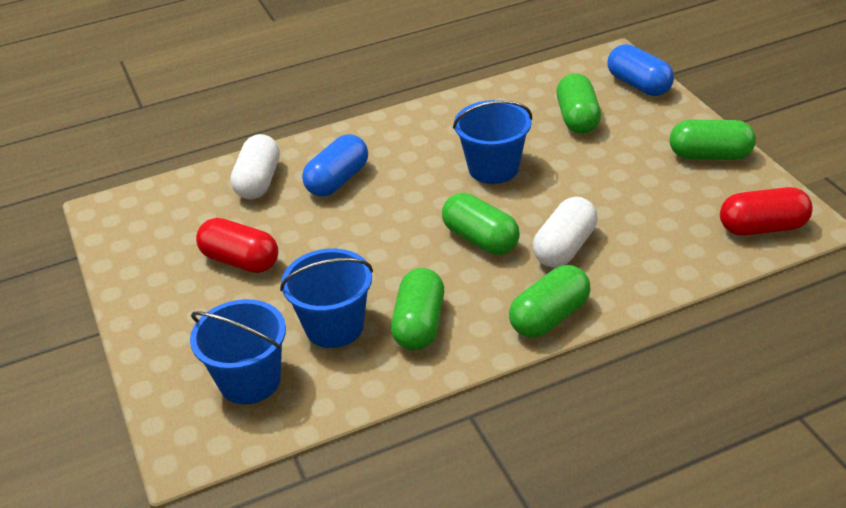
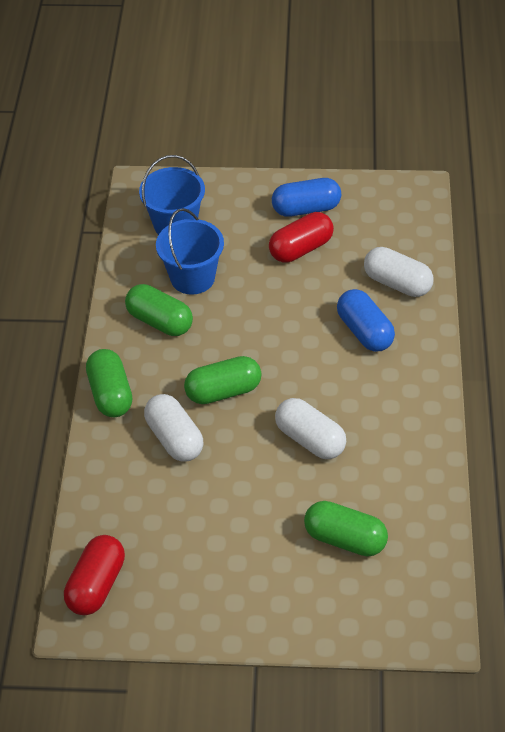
camera: 115 degrees right, 10 degrees up
blue bucket [453,100,532,184] -> white capsule [275,398,346,459]
blue capsule [608,44,674,96] -> blue capsule moved to [272,178,341,217]
green capsule [669,120,756,160] -> none

